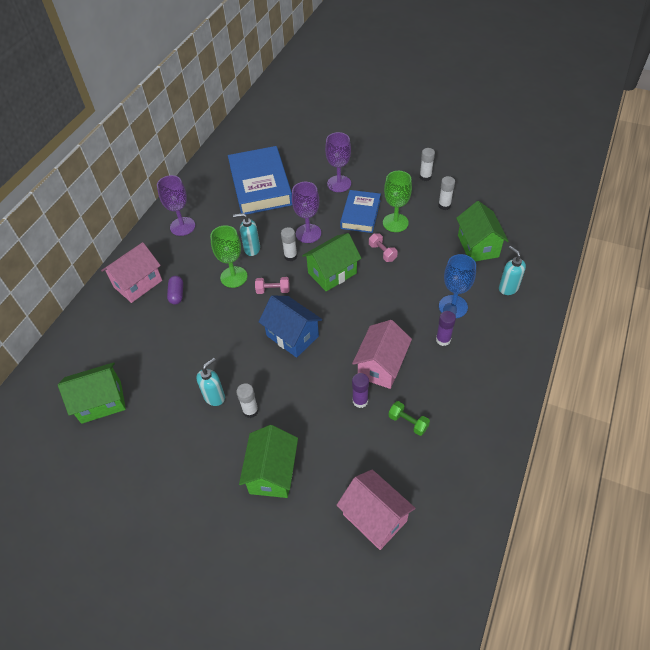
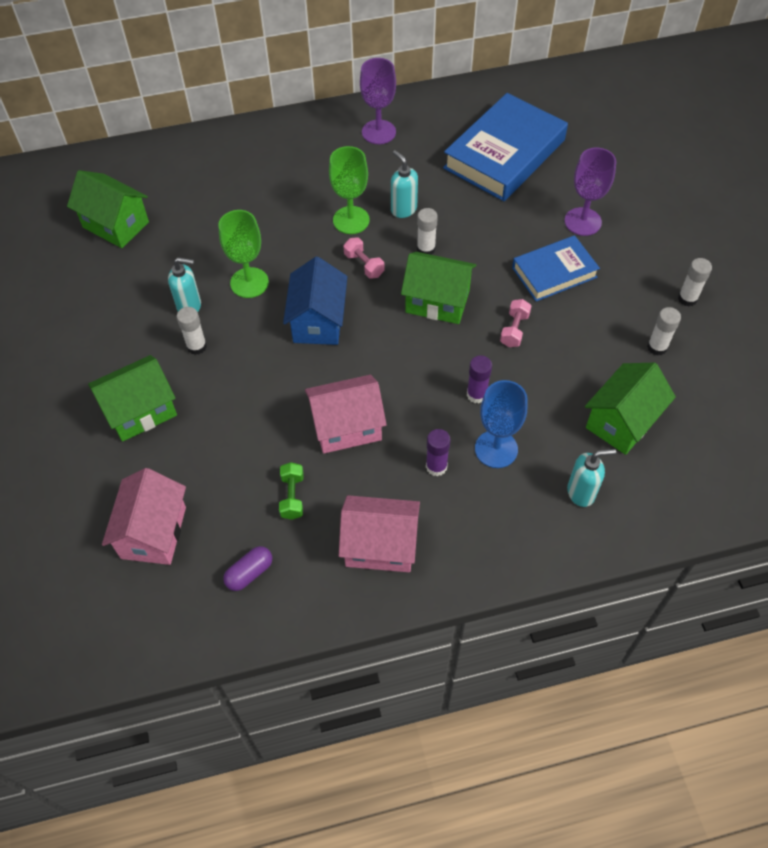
camera: 50 degrees right, 5 degrees up
pink house [101,242,162,303] -> pink house moved to [339,495,420,572]
purple capsule [167,276,183,305] -> purple capsule moved to [223,546,272,591]
purple goblet [292,182,321,243] -> none
purple glue stick [352,373,369,408] -> purple glue stick moved to [467,355,492,403]
green goblet [383,171,412,232] -> green goblet moved to [218,210,269,298]
turquoise soap dispenser [499,246,526,295] -> turquoise soap dispenser turned 60 degrees clockwise [567,449,616,507]

